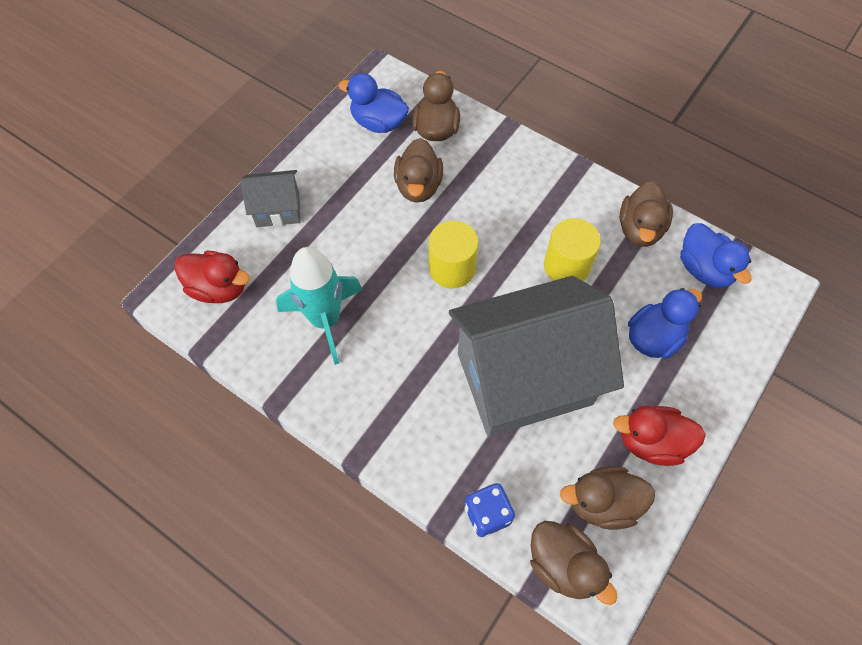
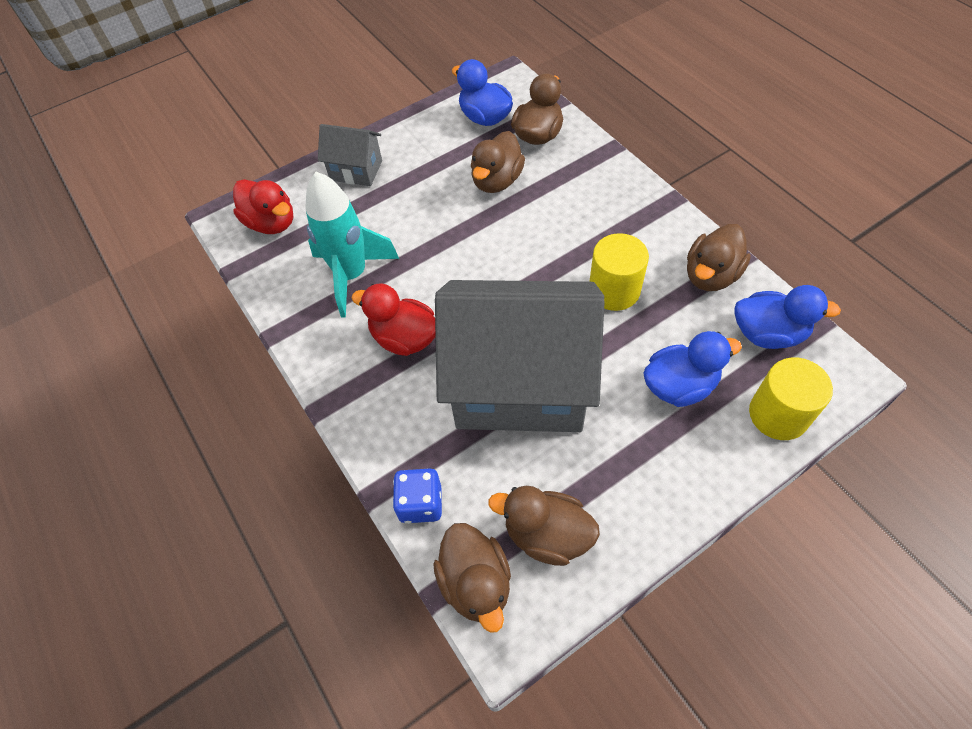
camera: 25 degrees right, 5 degrees down
yellow cylinder [429,221,479,288] -> yellow cylinder moved to [749,358,833,440]
red duck [613,406,706,466] -> red duck moved to [352,283,436,356]
blue duck [680,223,751,288] -> blue duck turned 75 degrees counterclockwise [735,285,841,349]

